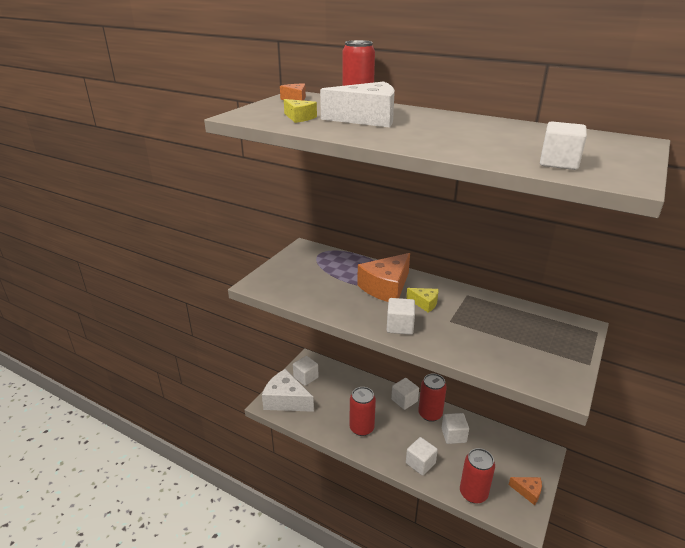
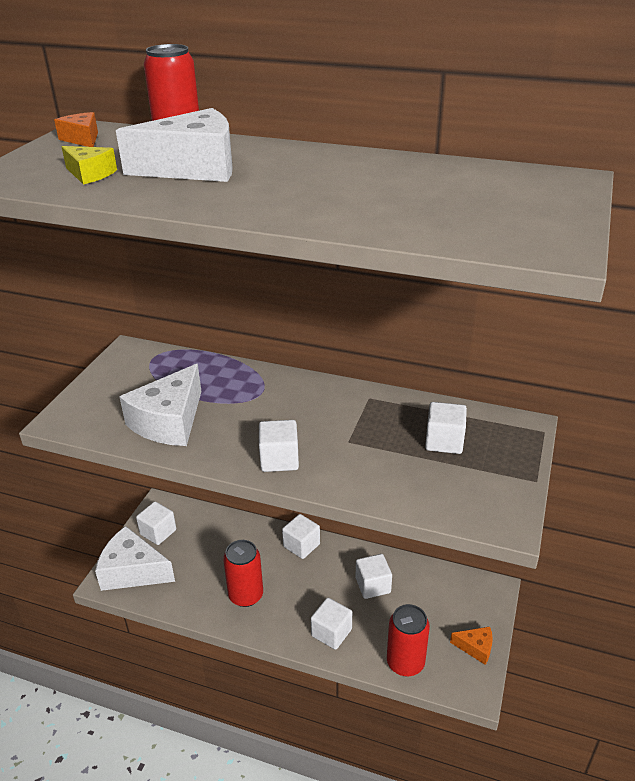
camera: 10 degrees left, 5 degrees up
orange cheese [357,253,410,302] -> none
yellow cheese [406,288,438,313] -> none
red can [418,374,447,422] -> none
white cube [540,122,587,170] -> white cube moved to [425,402,467,454]
none -> white cheese [119,364,201,446]

